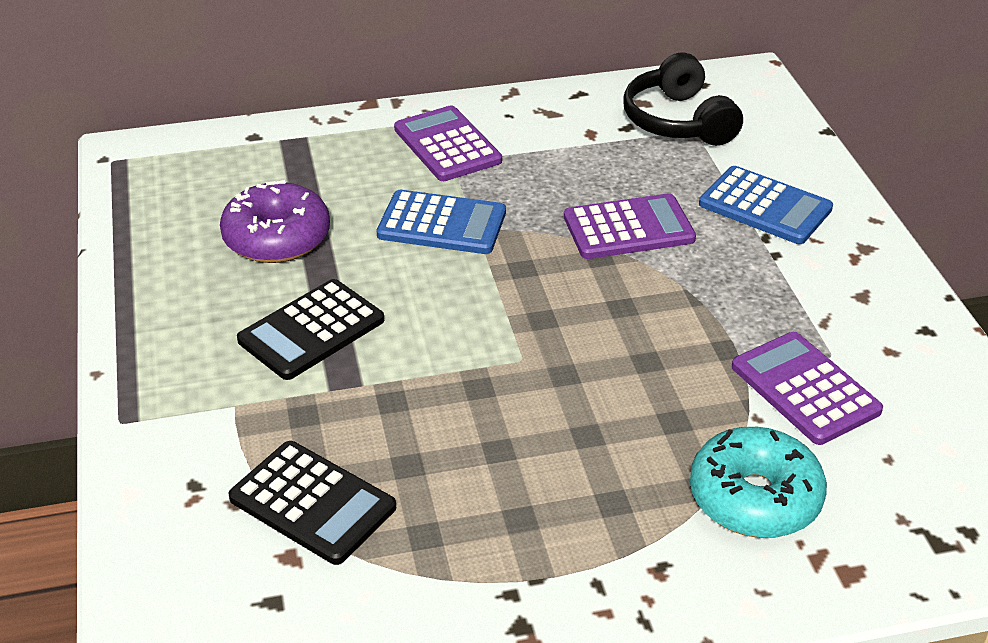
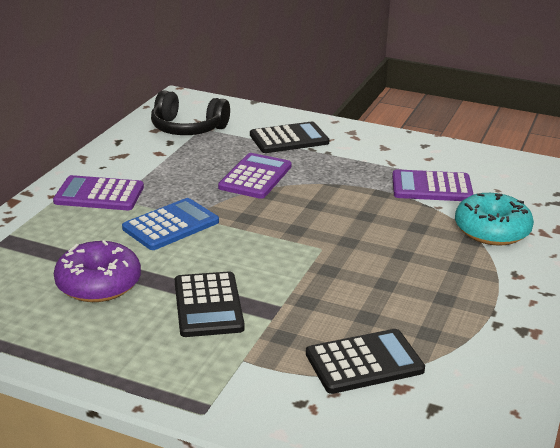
camera: 55 degrees left, 10 degrees down
blue calculator [699,166,833,244] -> black calculator [250,122,329,153]

